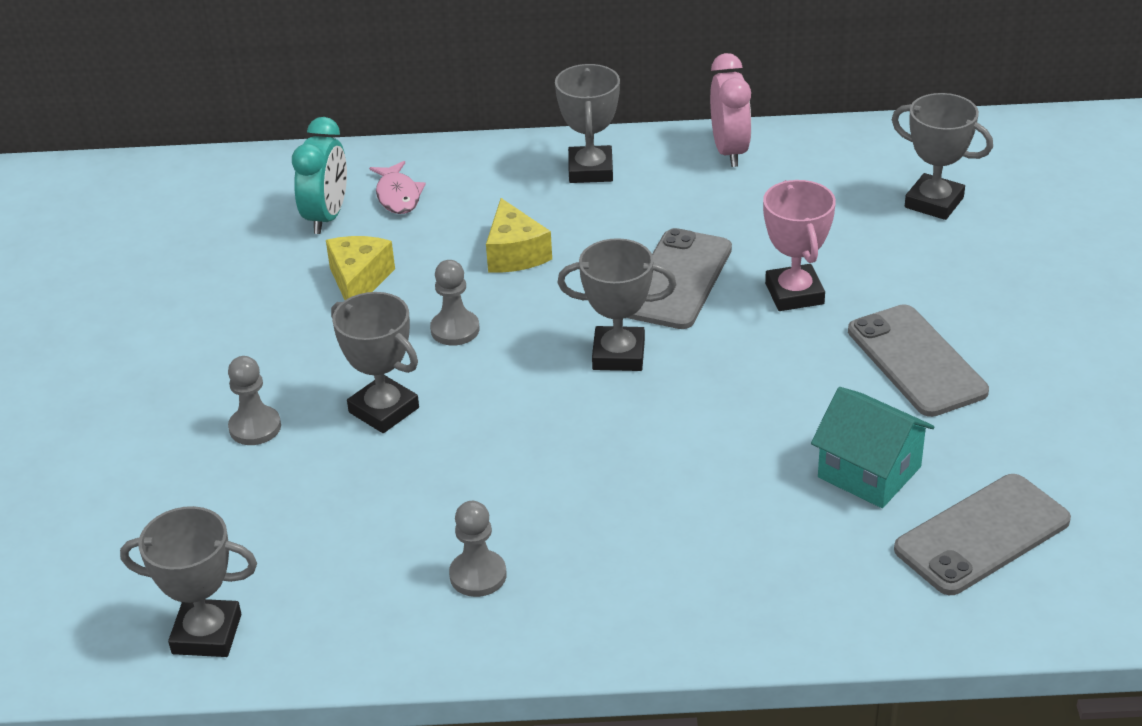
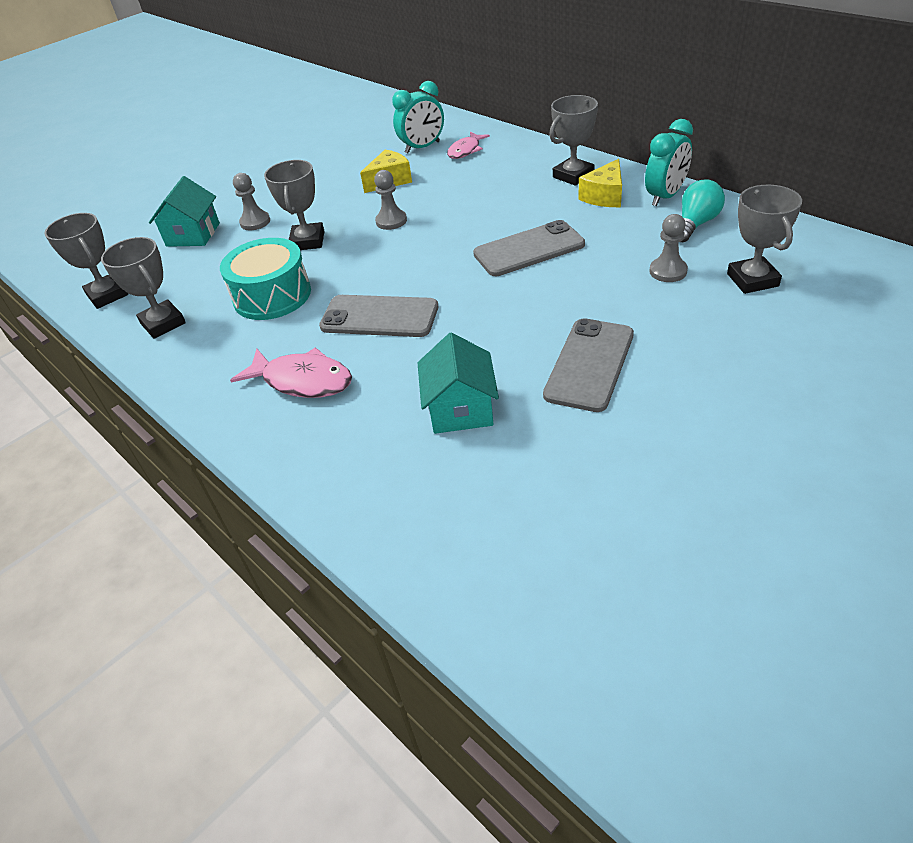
camera: 50 degrees right, 5 degrees up
grey pawn [449,501,507,597] -> grey pawn moved to [650,214,688,282]
yellow cheese [486,198,552,273] -> yellow cheese moved to [578,159,622,207]
grey trophy [557,238,676,371] -> grey trophy moved to [101,237,186,339]
pink clock [710,53,751,167] -> turquoise clock [645,119,693,206]
pink trophy [763,180,836,311] -> none
grey phone [894,474,1071,595] -> grey phone moved to [319,295,438,337]
none -> turquoise house [149,176,220,247]
none -> turquoise drum [220,238,311,320]
none -> pink fish [230,347,352,398]
none -> turquoise light bulb [681,179,725,242]

